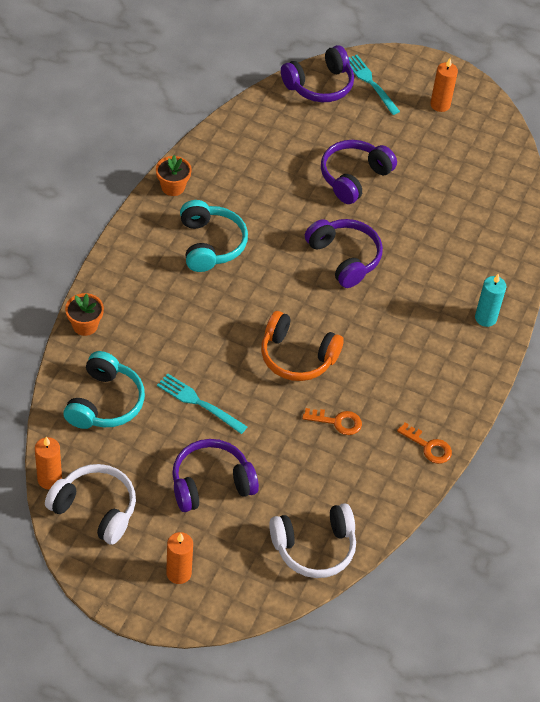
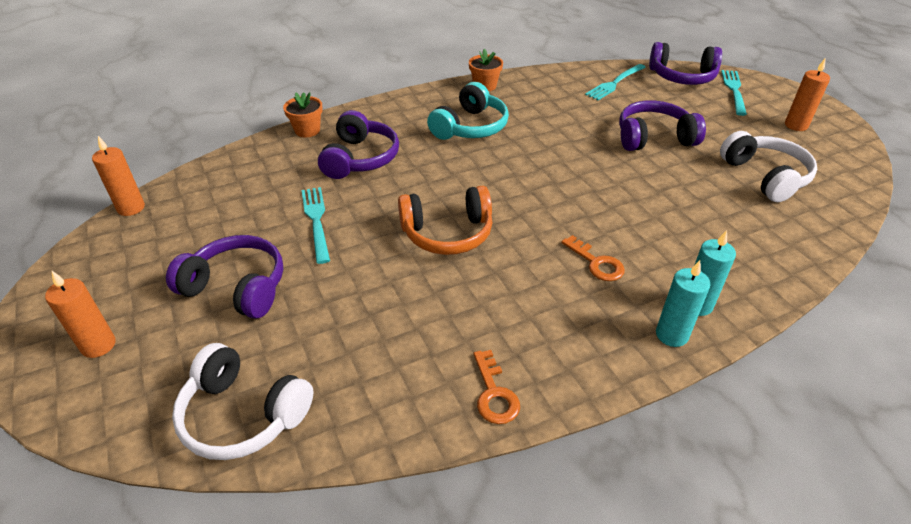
camera: 45 degrees right, 10 degrees down
white headphones [45,464,136,545] -> white headphones moved to [720,131,817,202]
turquoise headphones [63,351,145,429] -> none
orange headphones [261,311,344,381] -> orange headphones turned 75 degrees counterclockwise [398,186,492,255]
orange key [302,408,362,435] -> orange key moved to [561,235,625,281]
purple headphones [305,219,383,288] -> purple headphones moved to [318,110,399,179]
none -> turquoise fork [585,64,646,100]
none -> turquoise candle [656,260,710,347]

